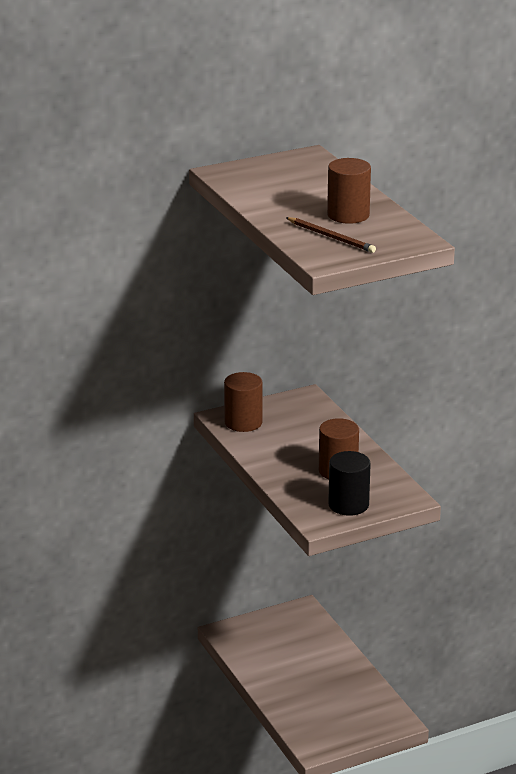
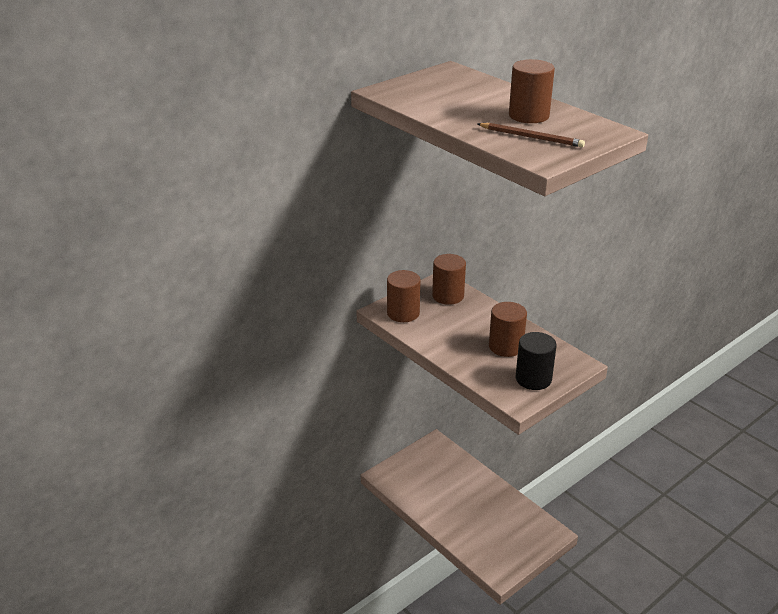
camera: 15 degrees left, 5 degrees up
none -> brown cylinder [432,254,466,305]

